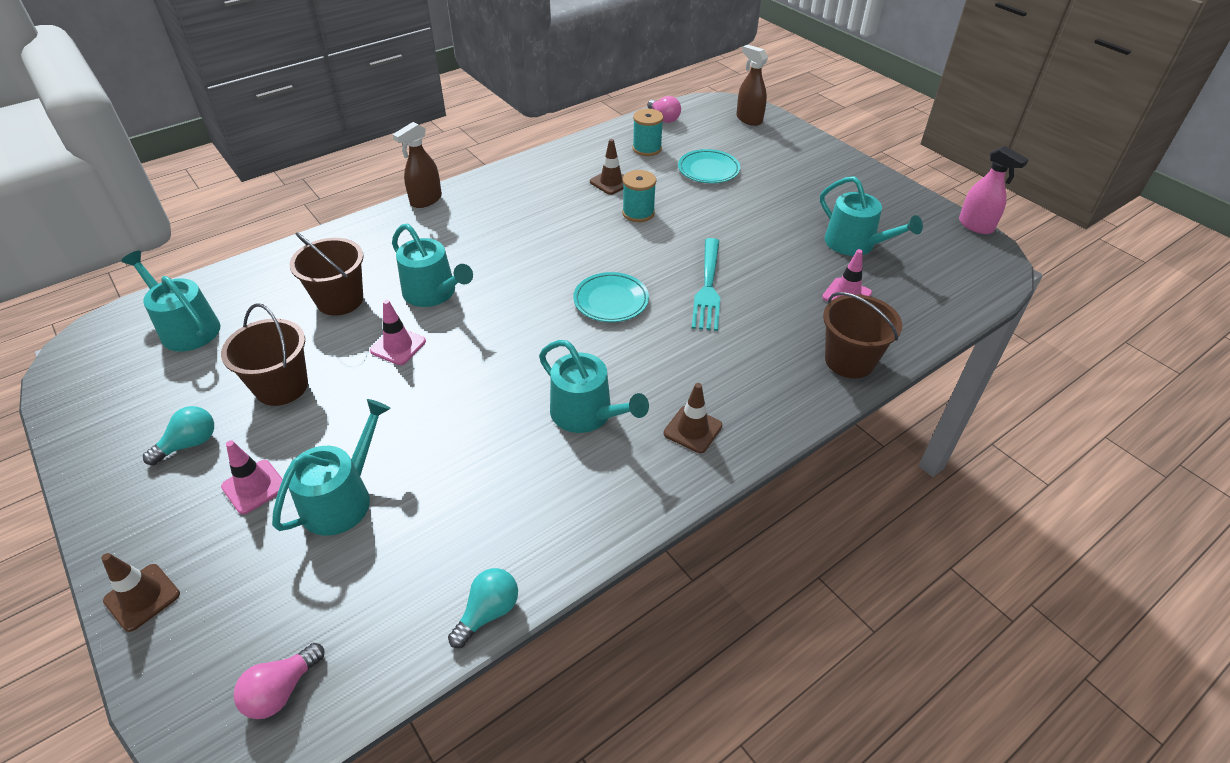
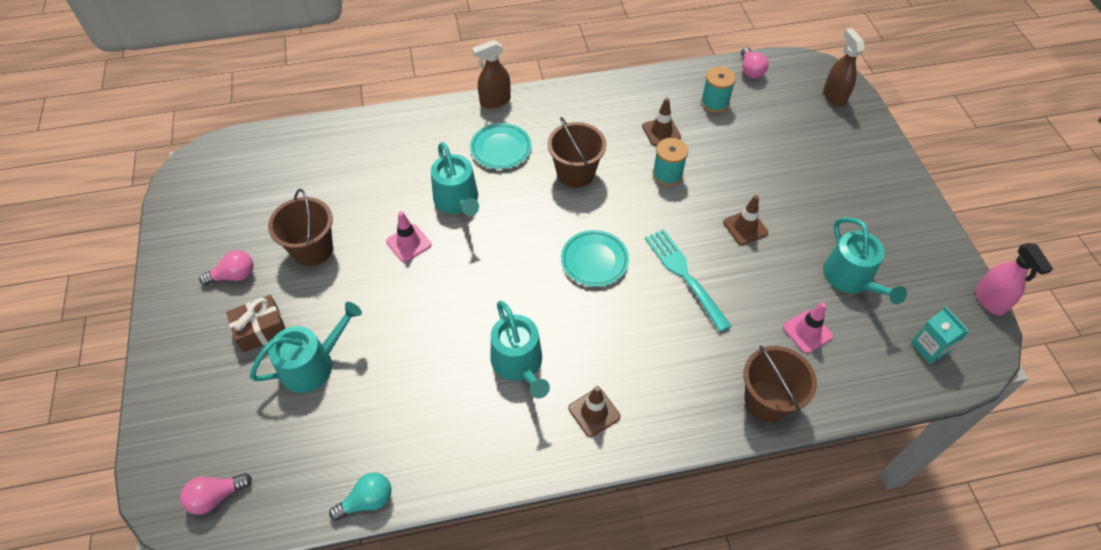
camera: 25 degrees right, 10 degrees up
brown traffic cone [101,553,180,632] -> brown traffic cone moved to [723,195,768,245]
turquoise watering can [121,251,220,352] -> none
turquoise light bulb [143,406,214,465] -> pink light bulb [199,250,254,285]
pink traffic cone [221,440,283,514] -> brown gift [226,295,286,352]
brown bucket [290,232,364,316] -> brown bucket moved to [548,117,606,188]
turquoise plate [678,149,740,183] -> turquoise plate moved to [470,123,531,169]
turquoise fork [692,238,720,331] -> turquoise fork turned 120 degrees clockwise [645,229,731,332]
none -> turquoise carton [911,307,969,364]

